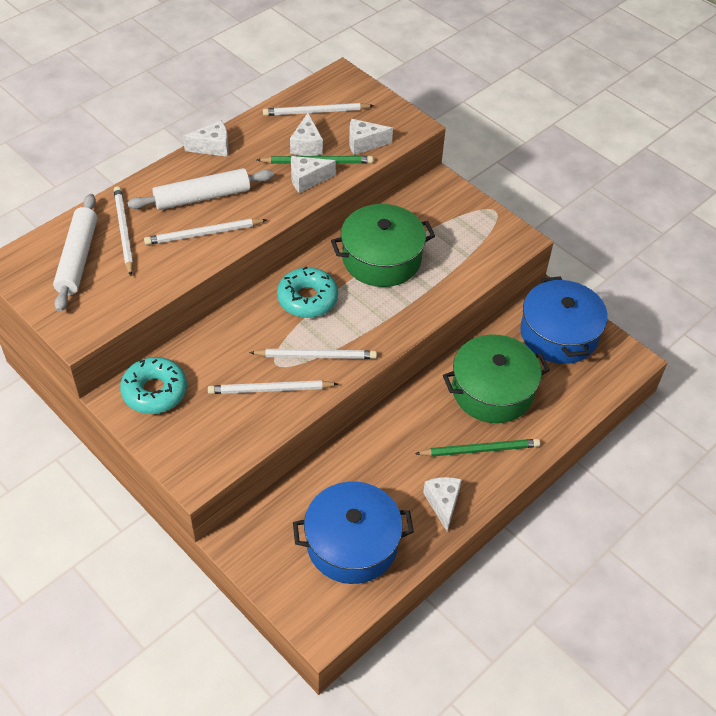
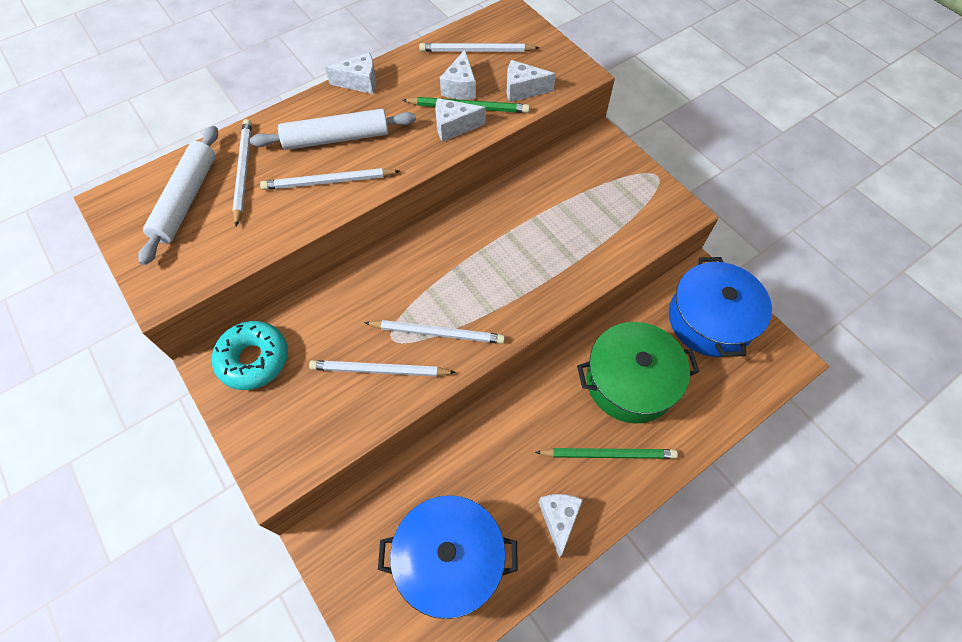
camera: 10 degrees right, 10 degrees up
turquoise donut [277,266,338,318] -> none
green pot [331,204,435,287] -> none

